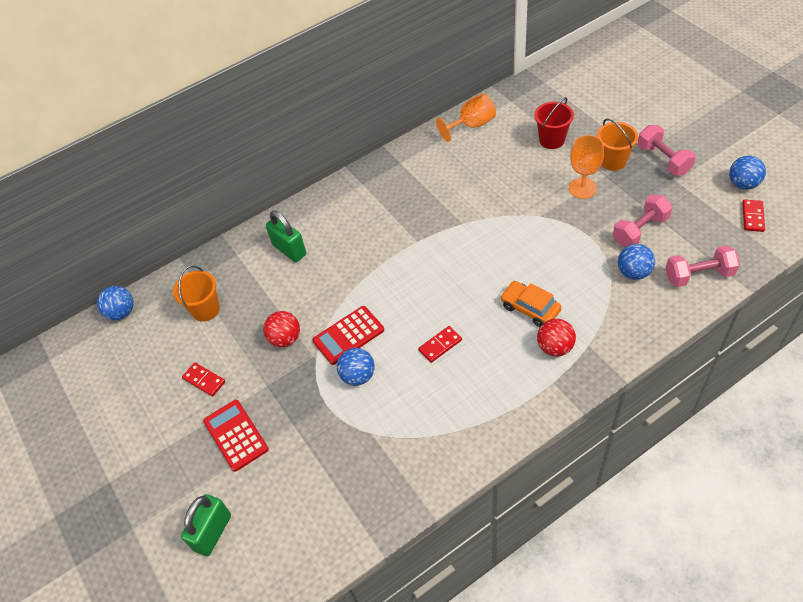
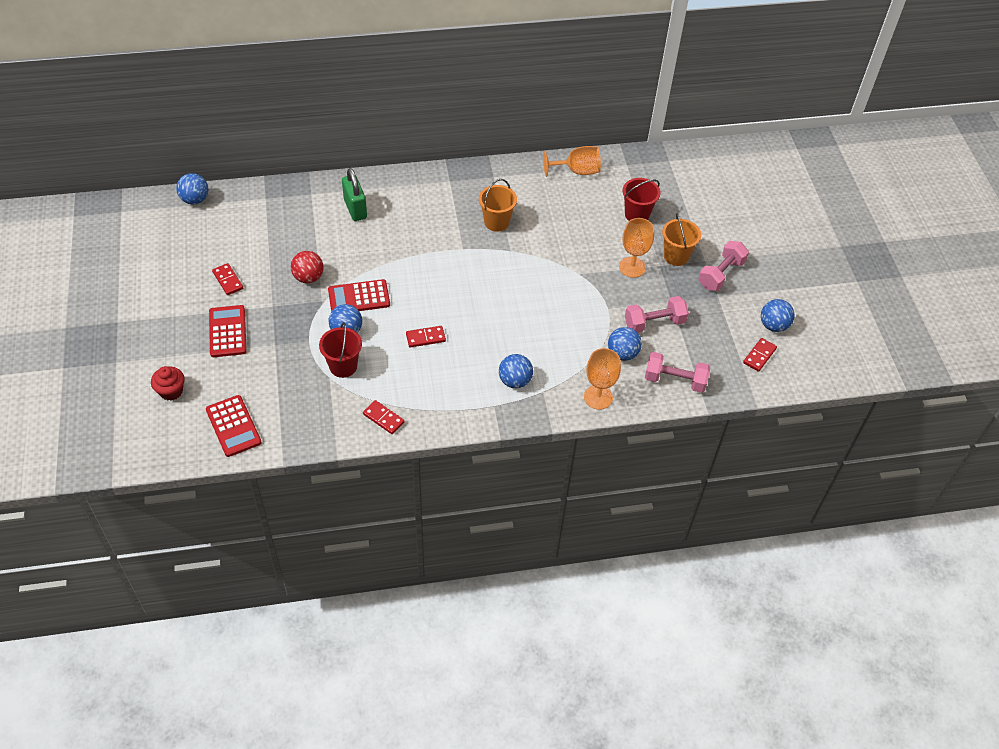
camera: 15 degrees right, 0 degrees up
orange bucket [173,265,220,322] -> orange bucket moved to [479,179,517,232]
green padlock [181,494,231,556] -> red cupcake [151,366,185,401]
orange car [500,281,562,327] -> none
red ball [537,318,576,357] -> blue ball [499,354,533,388]
pink dumbbell [638,125,696,175] -> pink dumbbell turned 45 degrees clockwise [698,241,749,291]
none -> red calculator [206,395,262,457]
none -> red bucket [319,322,362,378]
none -> red domino [363,400,405,434]
none -> orange goblet [584,348,621,410]

